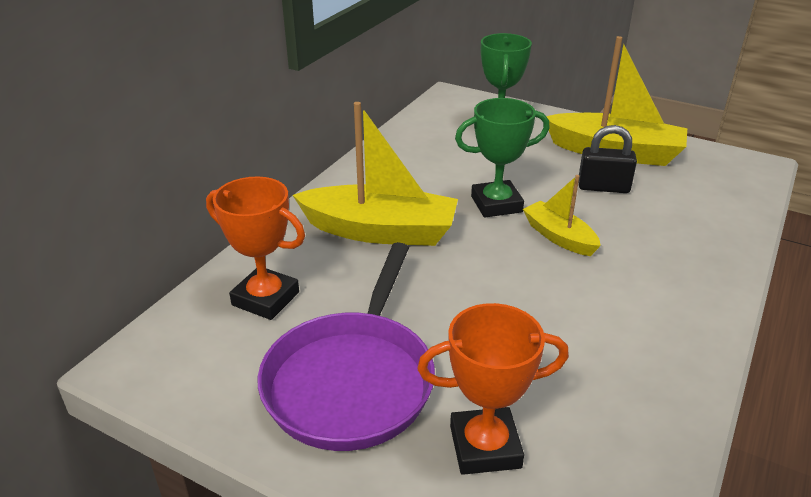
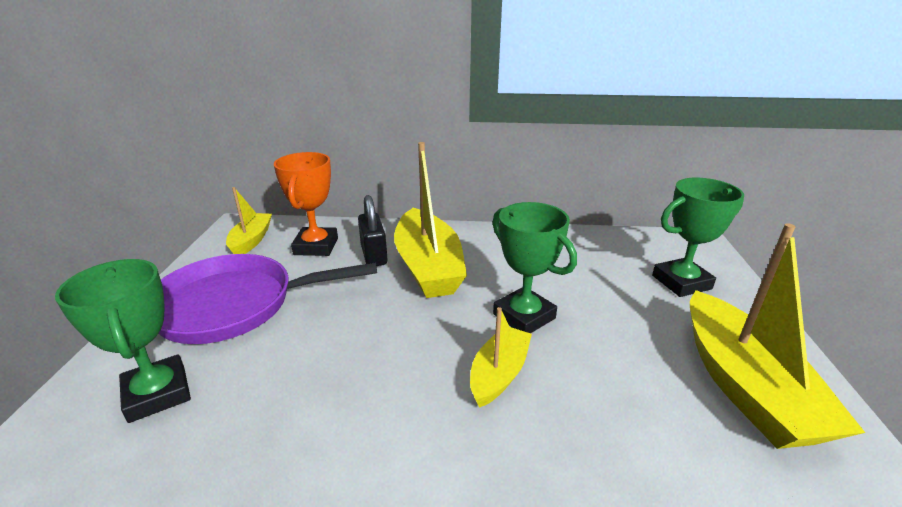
camera: 65 degrees right, 5 degrees down
orange trophy [417,303,569,475] -> green trophy [55,259,191,423]
black padlock [579,125,637,193] -> black padlock moved to [358,195,388,266]
none -> yellow boat [226,187,272,254]

